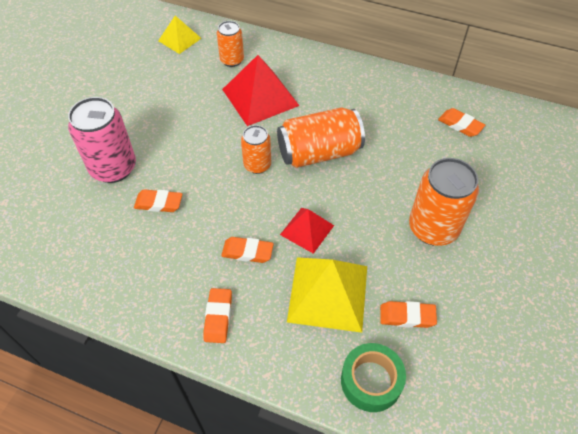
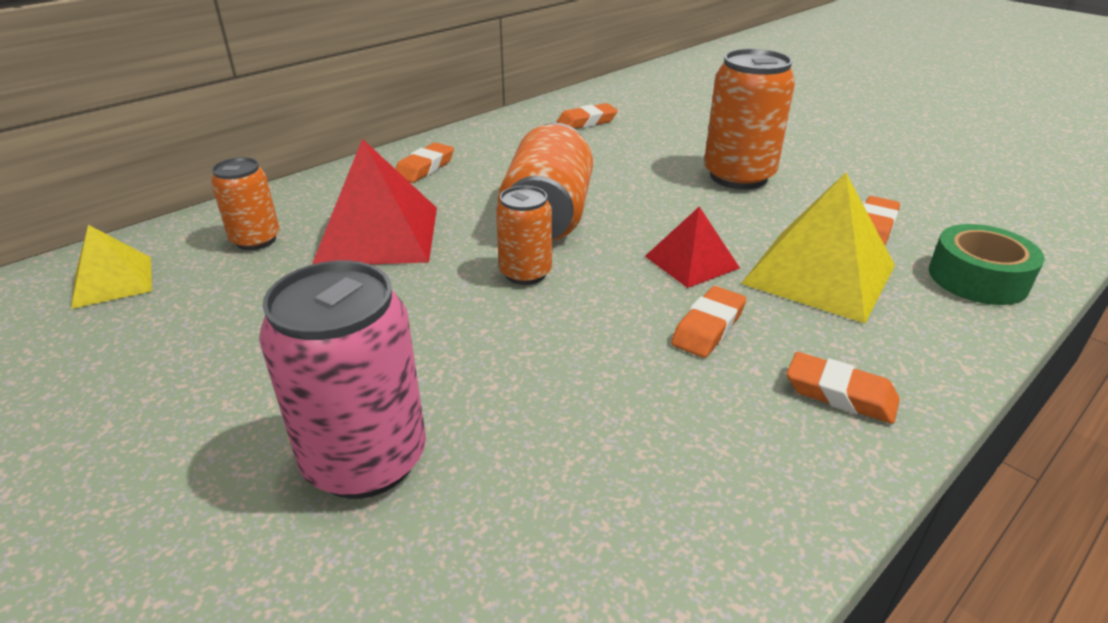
camera: 65 degrees left, 20 degrees down
orange eraser [134,189,183,212] -> orange eraser moved to [395,143,454,183]

